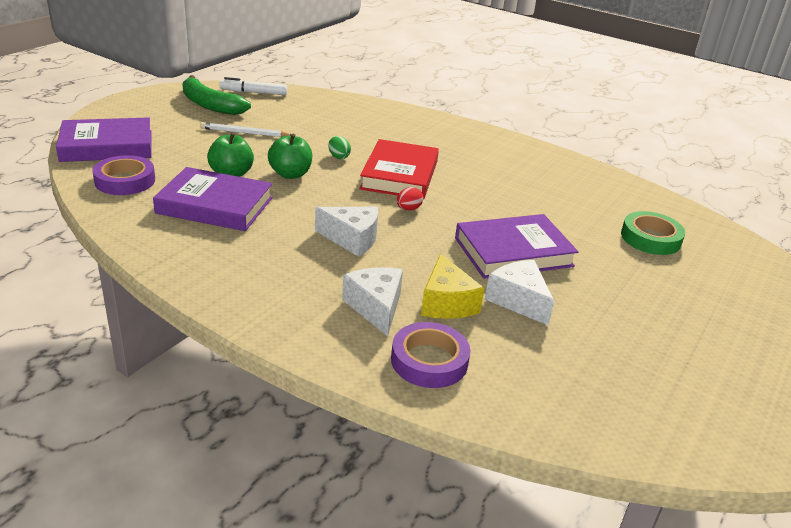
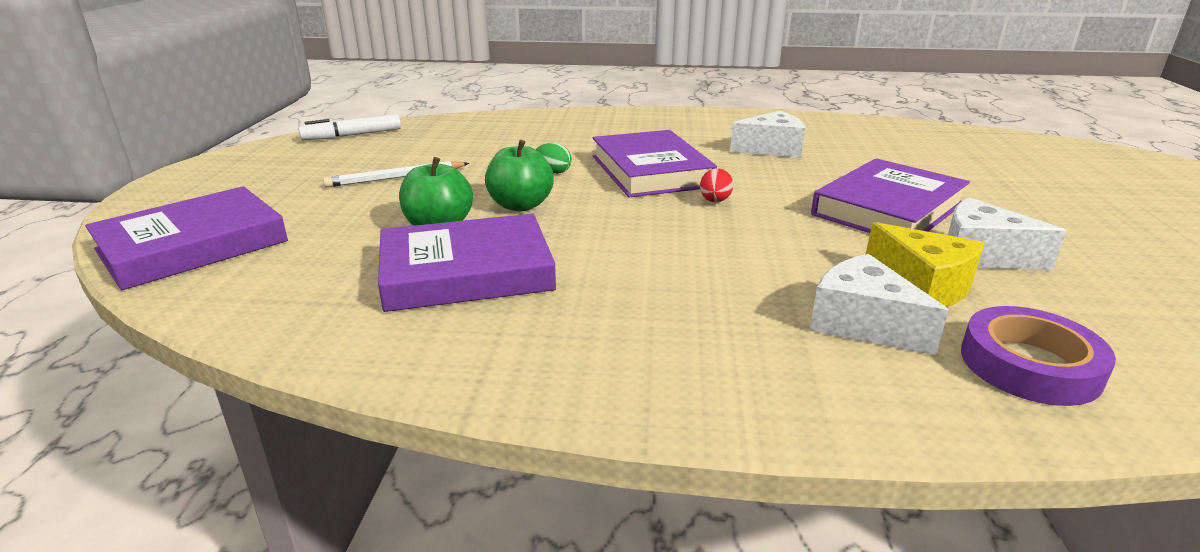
camera: 25 degrees left, 5 degrees down
purple tape [92,155,155,195] -> none
green banana [182,75,251,115] -> none
white cheese [315,207,378,257] -> white cheese moved to [730,111,805,158]
red book [359,139,439,200] -> purple book [593,130,717,198]
green tape [621,211,685,255] -> none

